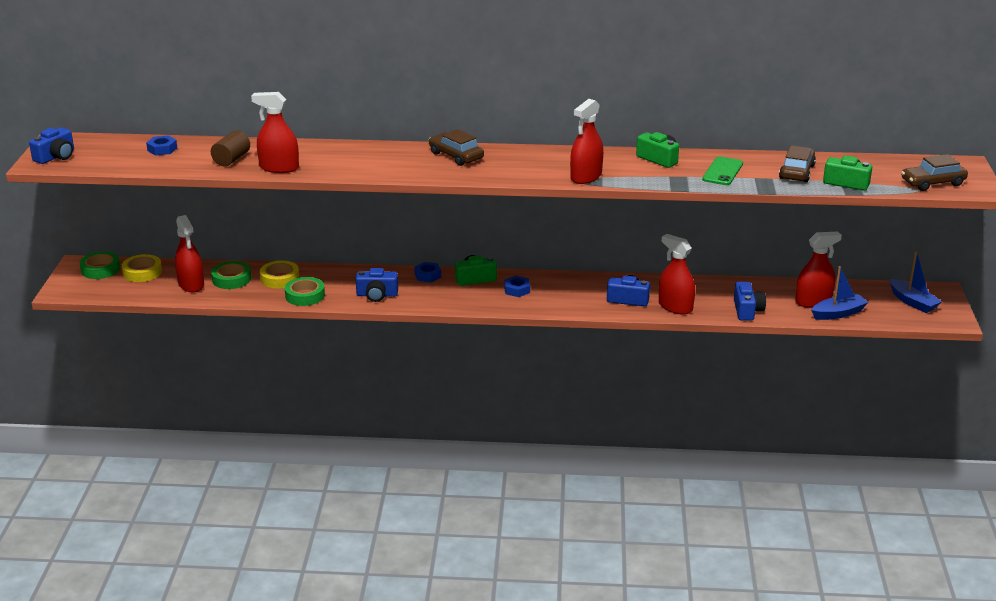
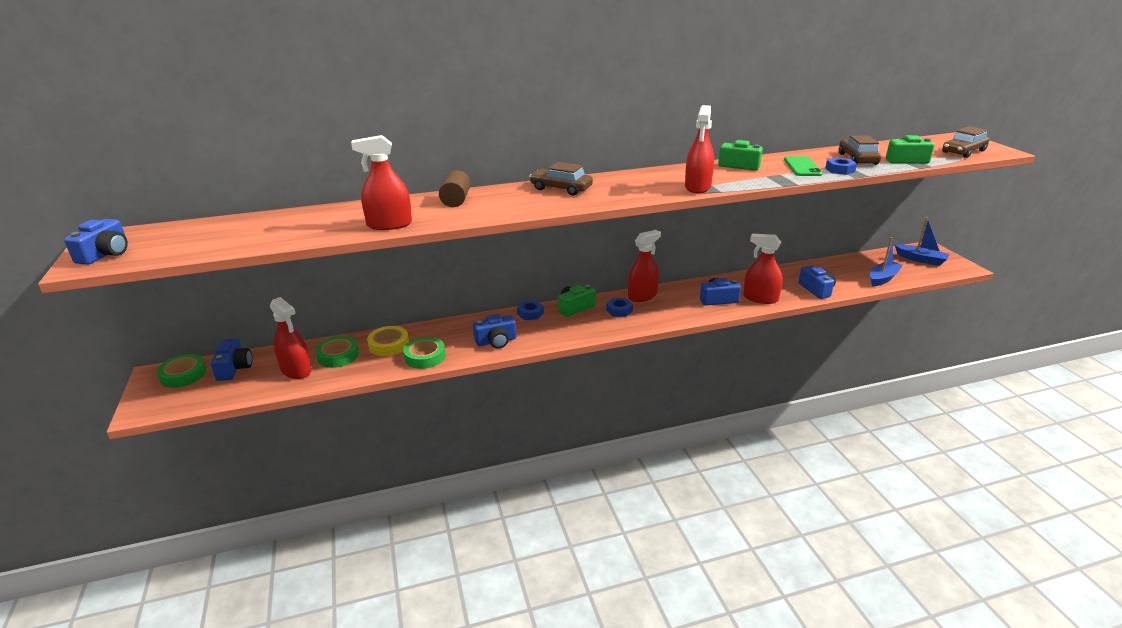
camera: 20 degrees left, 0 degrees up
yellow tape [122,254,162,282] -> blue camera [210,338,252,381]
blue nut [146,135,177,156] -> blue nut moved to [825,157,857,175]
brown cylinder [211,130,250,166] -> brown cylinder moved to [439,170,471,207]
red spray bottle [796,232,842,308] -> red spray bottle moved to [628,230,661,302]

